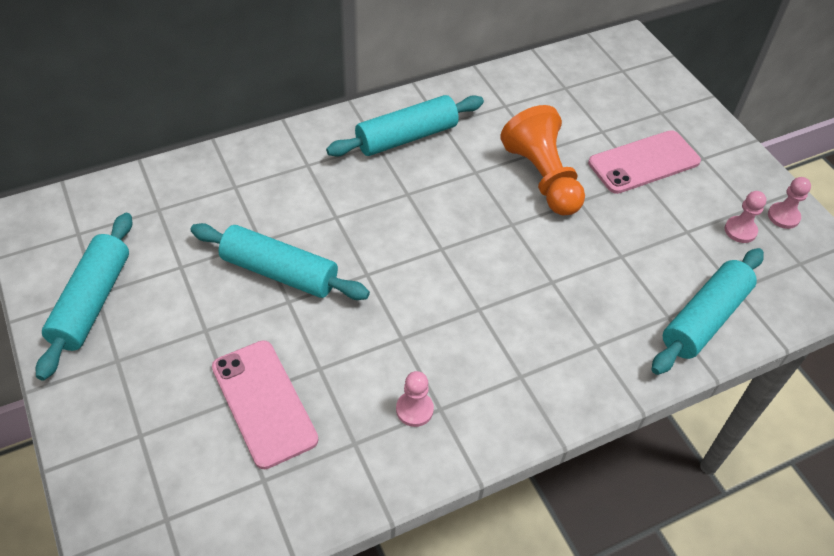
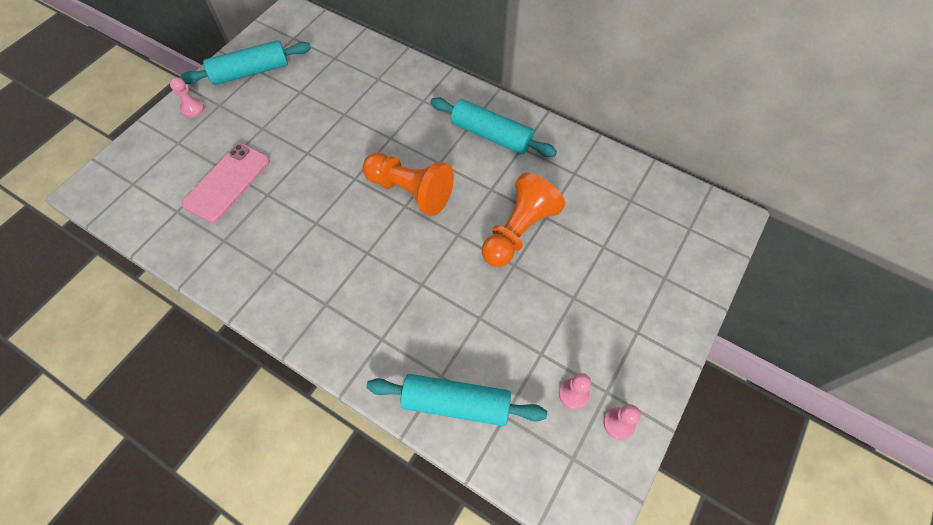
camera: 60 degrees right, 10 degrees up
turquoise rolling pin [191,223,370,300] -> none
pink pawn [396,371,434,427] -> pink pawn moved to [170,77,205,118]
pink phone [588,130,701,194] -> none
none -> orange pawn [363,153,454,216]

